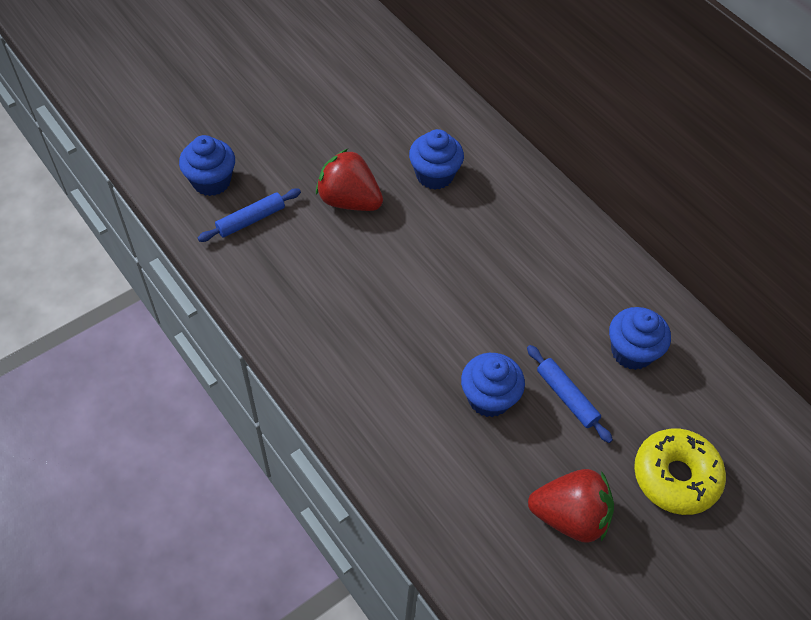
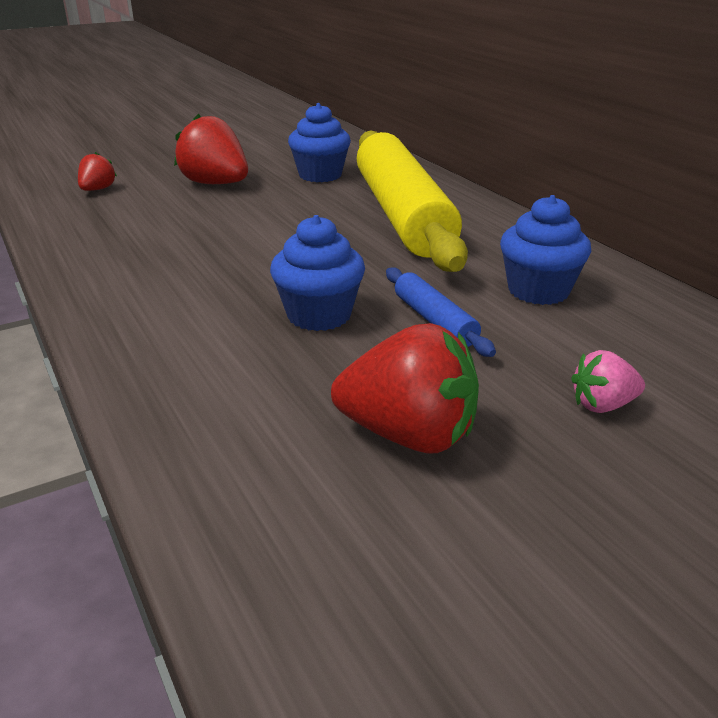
camera: 10 degrees right, 25 degrees down
blue cupcake [179,135,235,196] -> none
blue rolling pin [198,188,301,242] -> red strawberry [78,152,117,191]
yellow donut [634,428,726,515] -> pink strawberry [571,350,645,413]
none -> yellow rolling pin [357,130,468,272]

